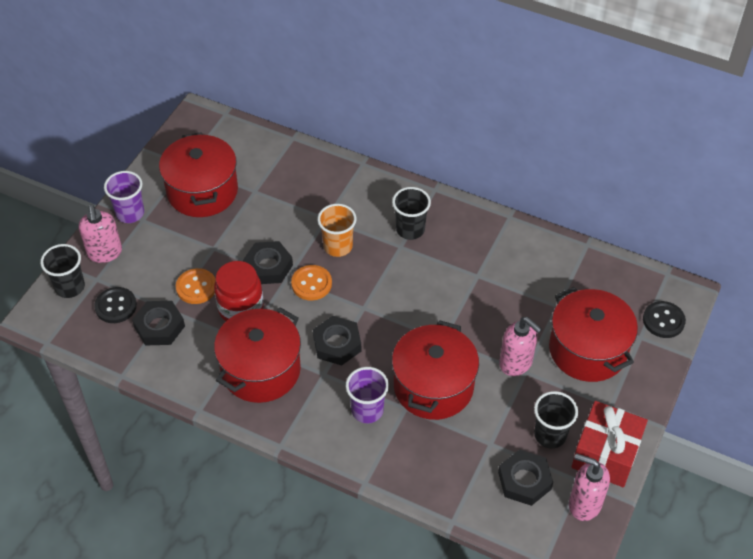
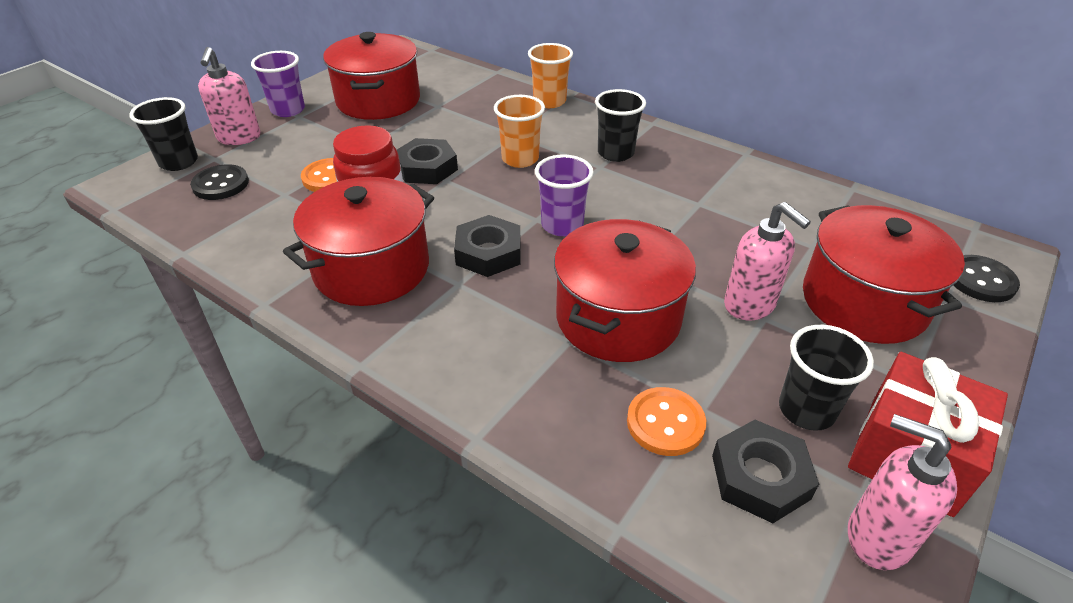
camera: 10 degrees right, 10 degrees down
black nut [132,301,185,346] -> none
orange button [291,265,332,301] -> orange button moved to [627,387,706,456]
purple cup [346,367,389,423] -> purple cup moved to [535,155,594,236]
none -> orange cup [528,43,573,108]

